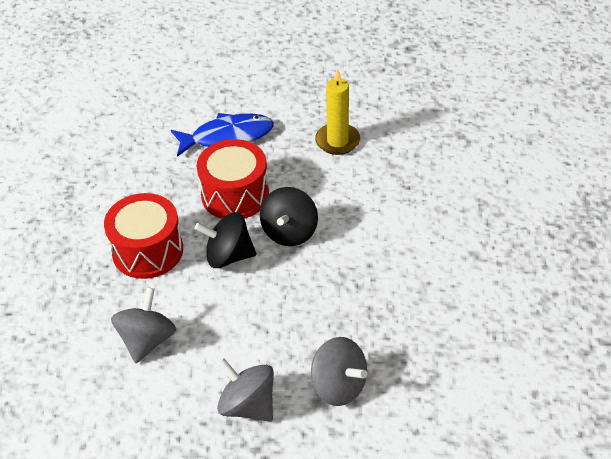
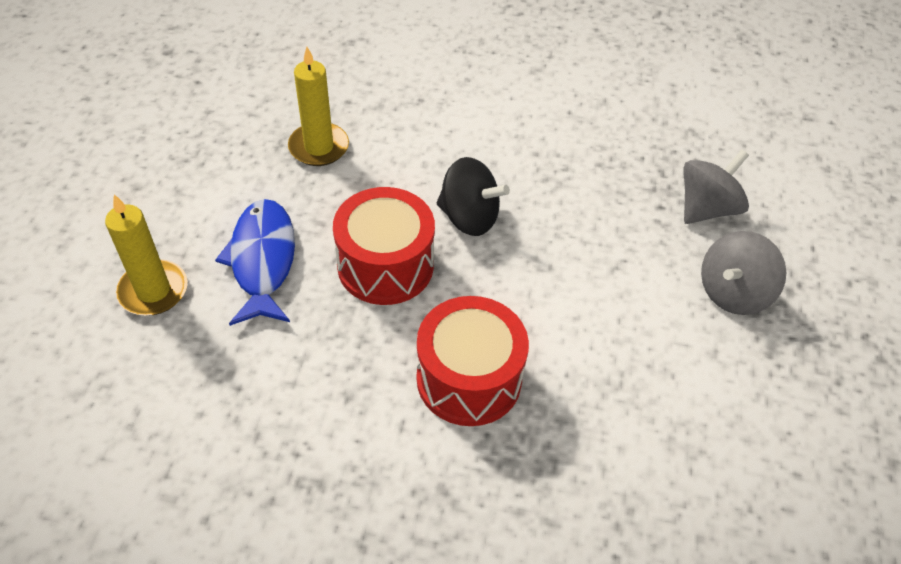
camera: 85 degrees left, 5 degrees up
grey spinning top [111,287,176,363] -> none
black spinning top [195,212,256,268] -> none
none -> yellow candle [105,194,187,316]

